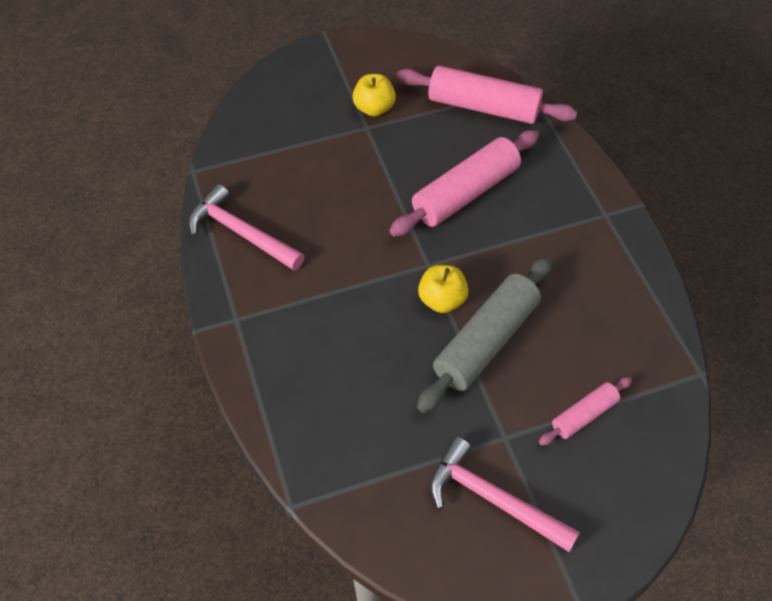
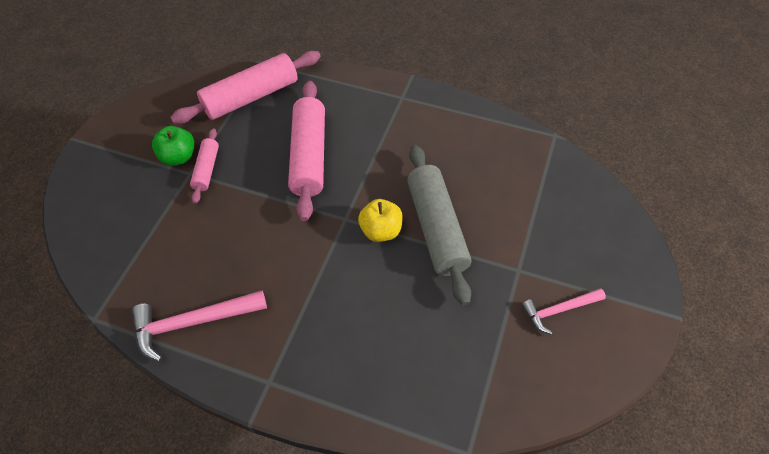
camera: 50 degrees left, 0 degrees up
yellow apple [353,74,396,116] -> green apple [152,126,195,166]
pink hammer [430,437,580,552] -> pink hammer [522,288,606,335], size x0.63
pink rolling pin [539,377,632,446] -> pink rolling pin moved to [190,128,219,204]

